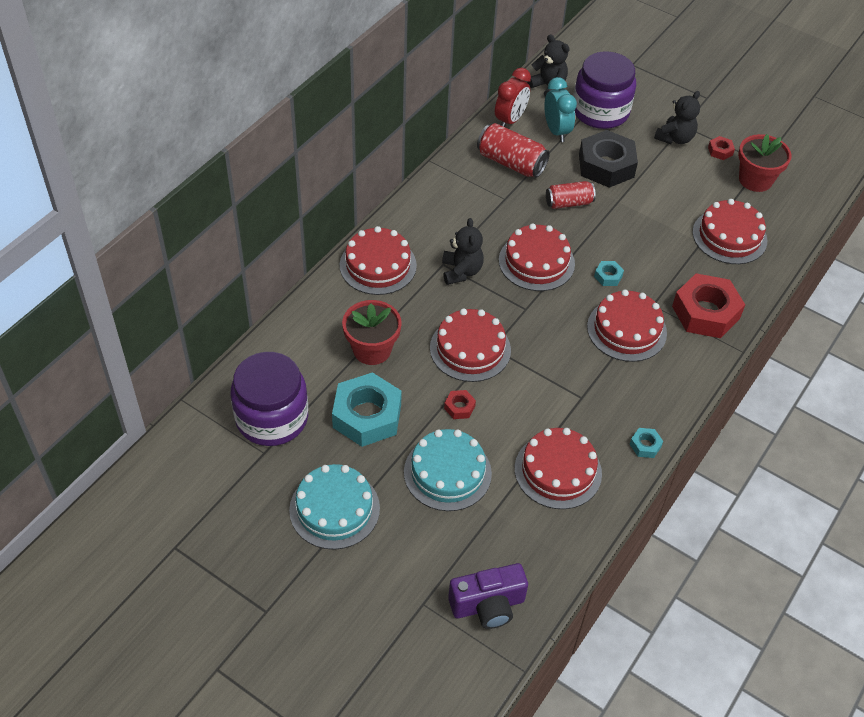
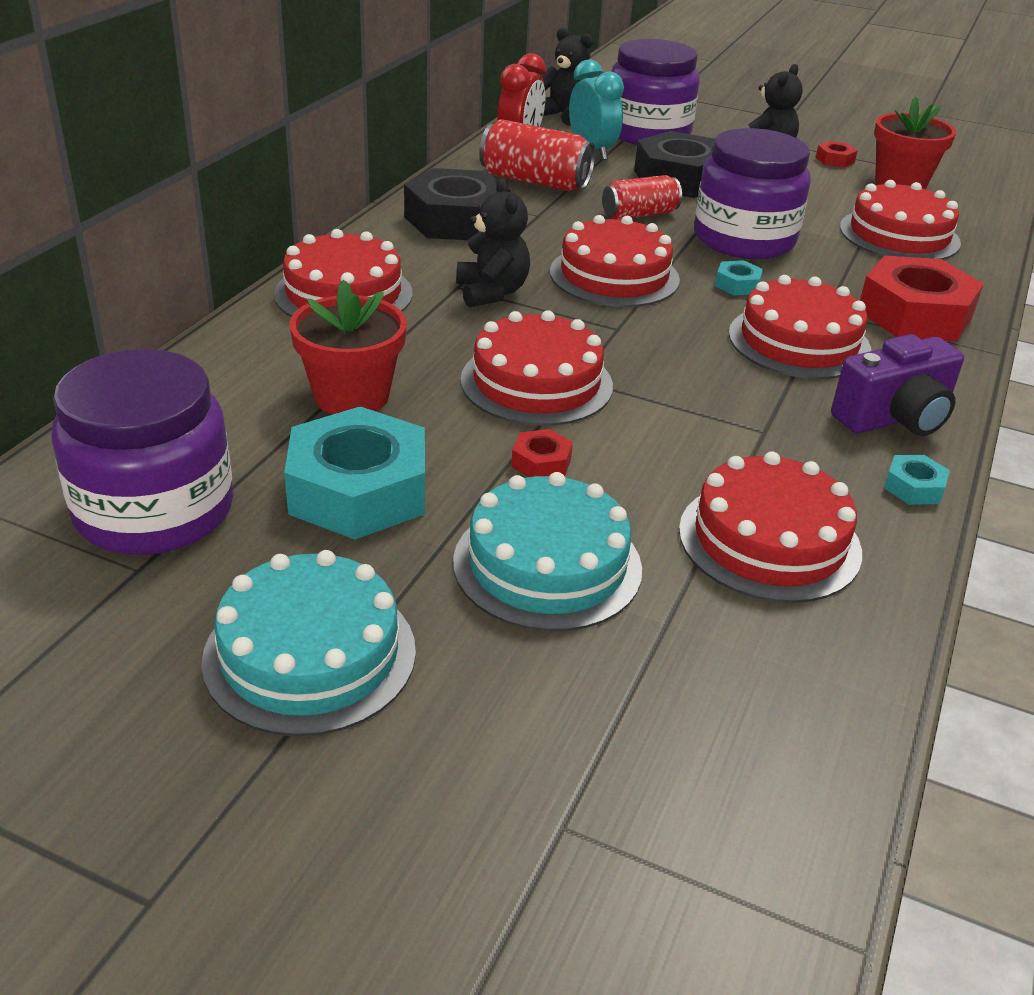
camera: 10 degrees left, 15 degrees down
purple camera [448,563,528,629] -> purple camera moved to [831,334,964,436]
none -> black nut [404,168,510,240]
none -> purple jar [694,128,811,259]

